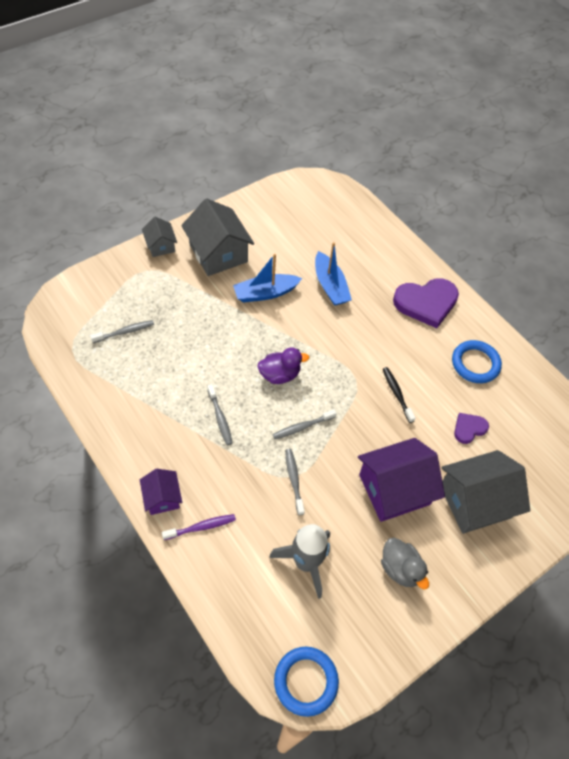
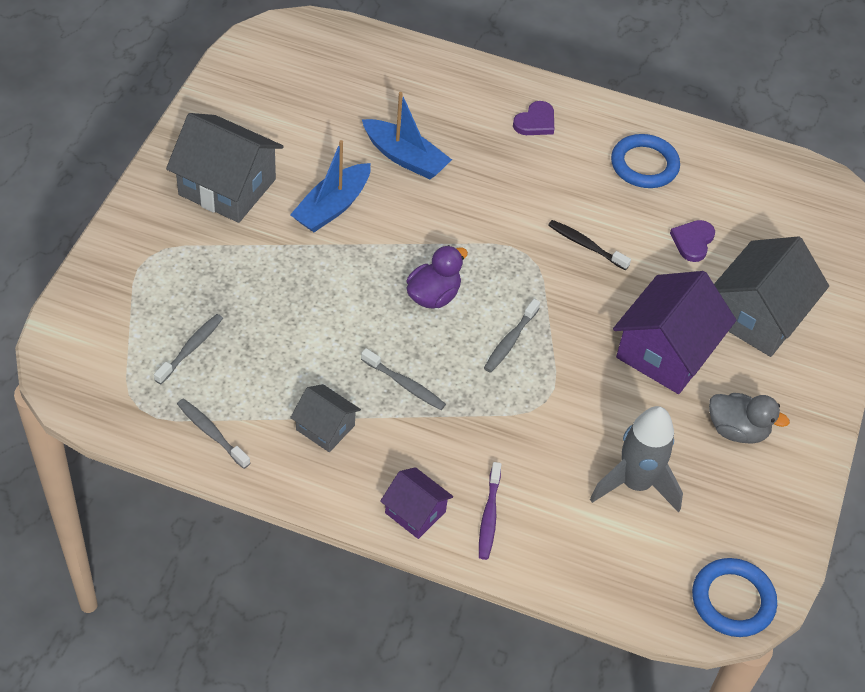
camera: 35 degrees left, 5 degrees down
grey house [142,217,177,257] -> grey house moved to [290,384,361,452]
purple toothbrush [162,514,236,540] -> purple toothbrush turned 150 degrees clockwise [479,462,502,560]
grey toothbrush [285,449,305,515] -> grey toothbrush moved to [177,399,250,469]
purple heart [393,278,459,328] -> purple heart [513,101,554,135], size x0.51

